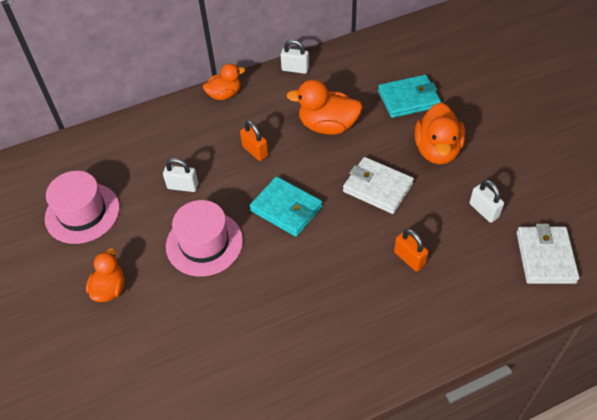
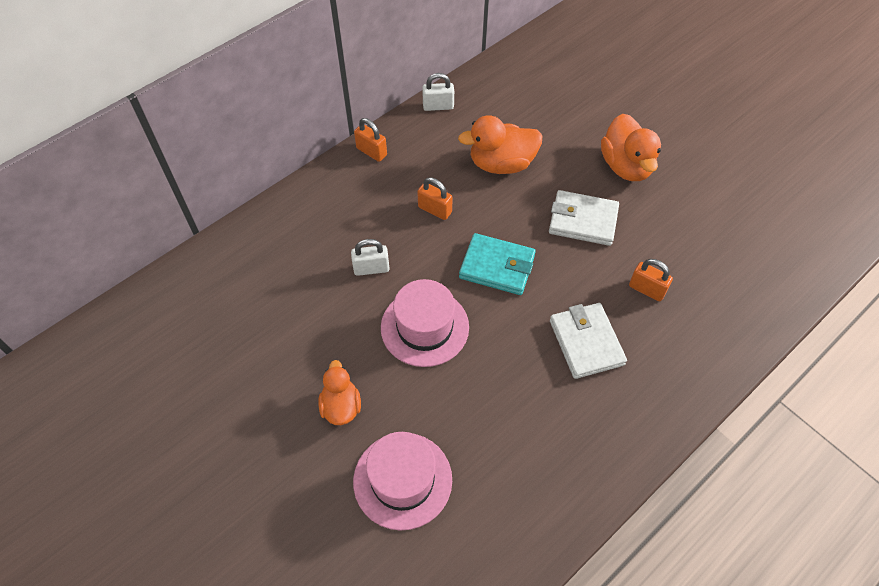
camera: 20 degrees left, 5 degrees up
pink hat [45,171,120,244] -> pink hat moved to [353,432,452,531]
orange duck [203,63,245,100] -> orange padlock [354,118,387,162]
turquoise wallet [378,75,441,118] -> none
white padlock [469,180,504,223] -> none
white wallet [516,224,580,284] -> white wallet moved to [550,303,627,379]

